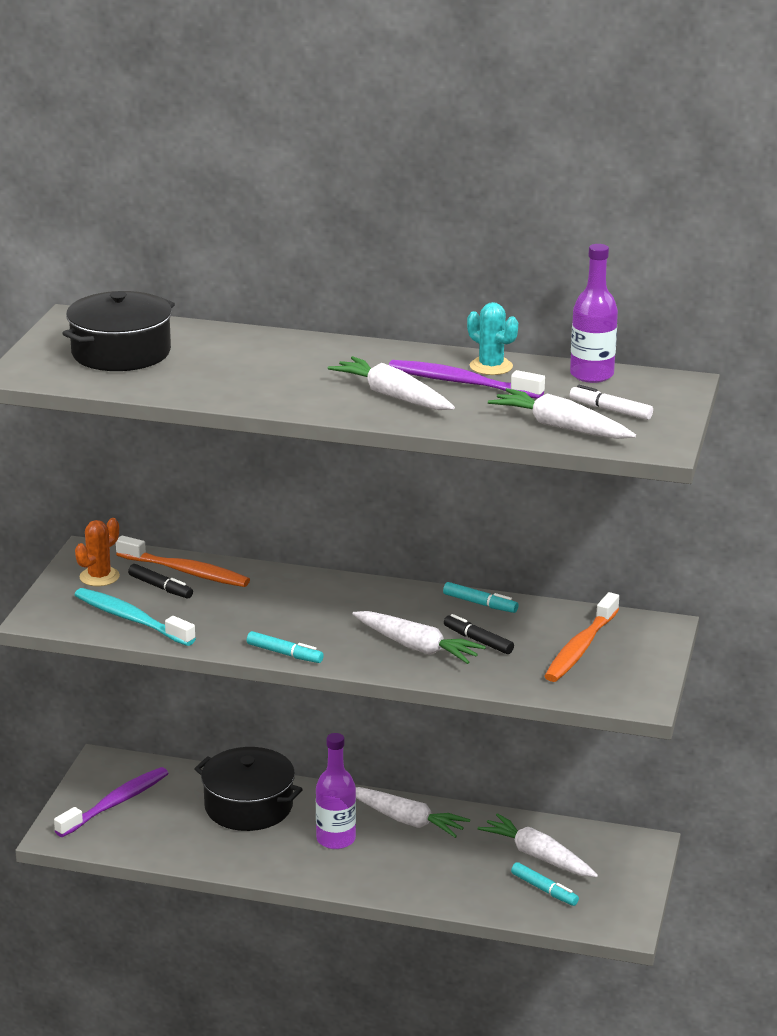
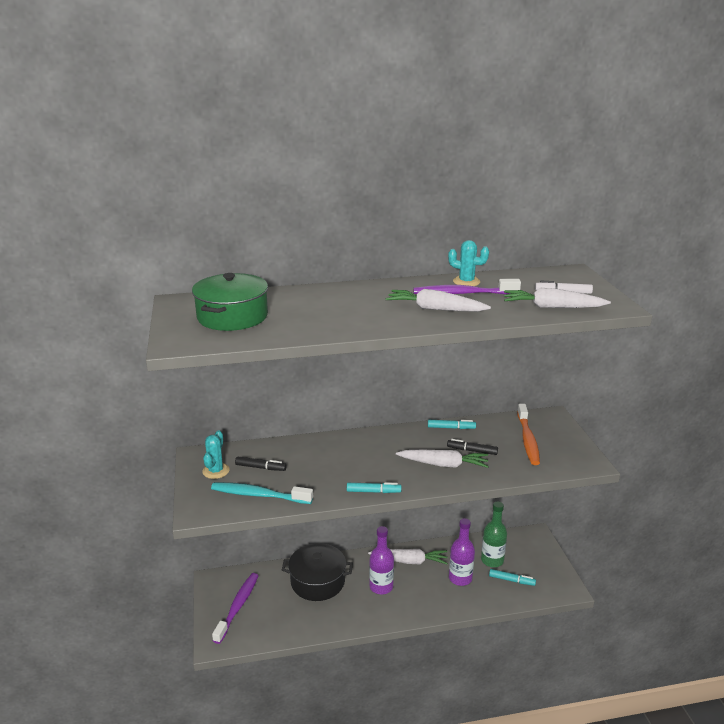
camera: 25 degrees left, 0 degrees up
black pot [62,291,175,371] -> green pot [192,273,268,331]
orange cactus [75,518,120,586] -> turquoise cactus [203,430,230,479]
orange toothbrush [116,535,250,587] -> none
white carrot [478,813,598,877] -> green bottle [481,501,507,567]
purple bottle [570,244,618,383] -> purple bottle moved to [449,518,475,586]

